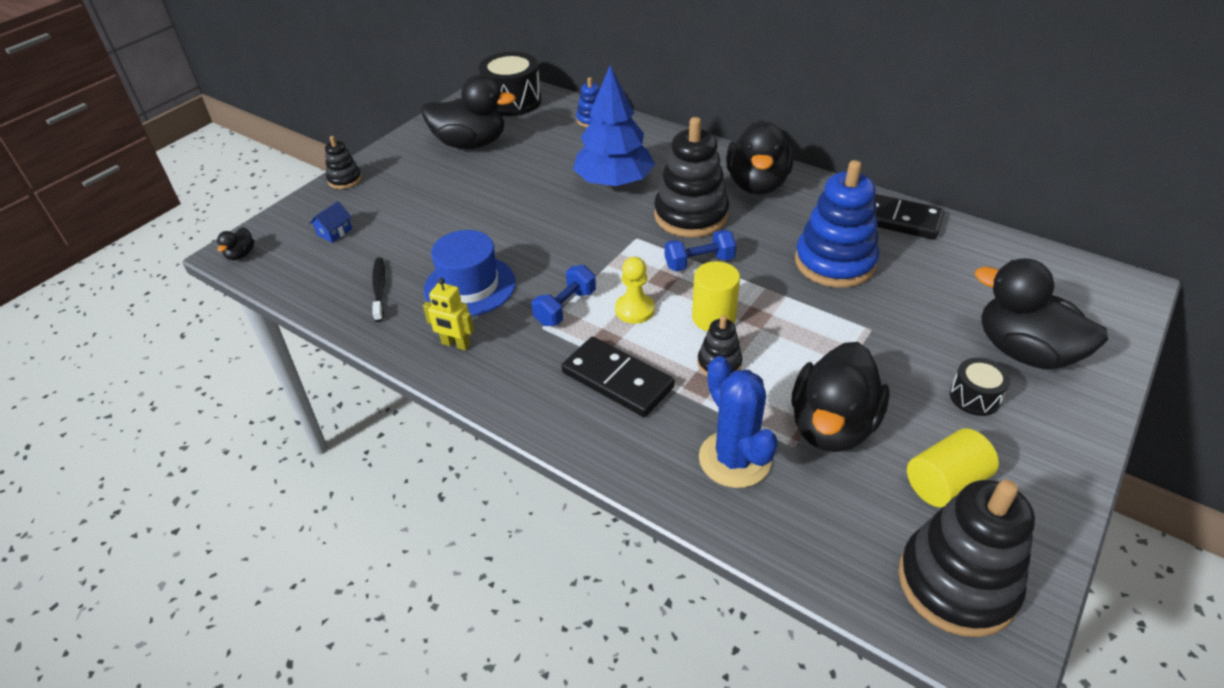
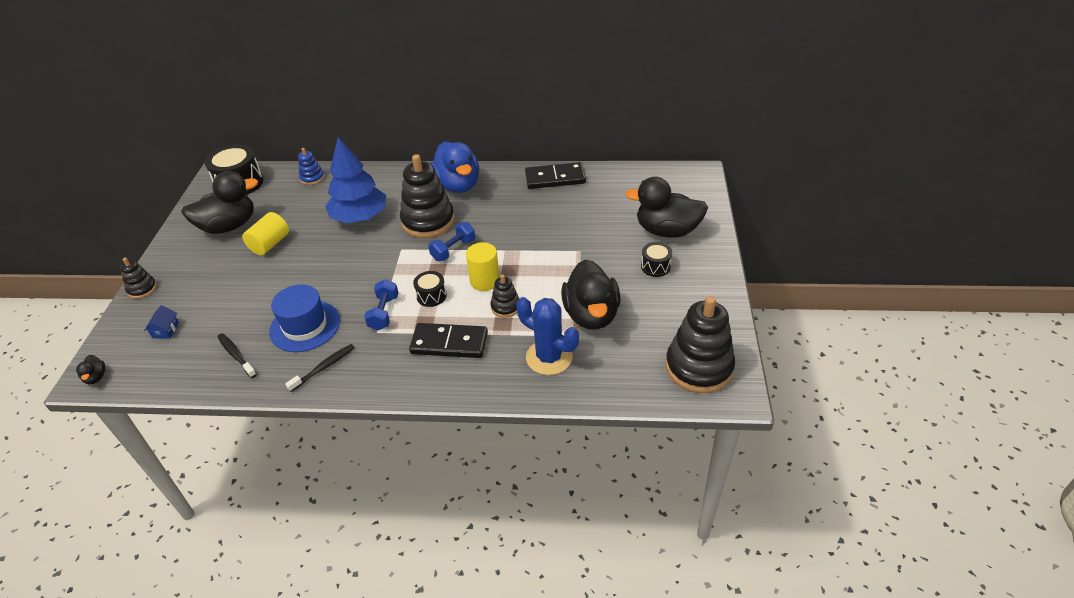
camera: 30 degrees left, 0 degrees up
yellow robot [423,278,474,351] -> black toothbrush [285,344,355,392]
yellow pawn [615,257,655,324] -> black drum [413,271,447,307]
black duck [726,120,794,195] -> blue duck [430,142,479,193]
blue stacking toy [795,160,879,288] -> none
yellow cylinder [907,428,999,507] -> yellow cylinder moved to [242,212,289,255]

